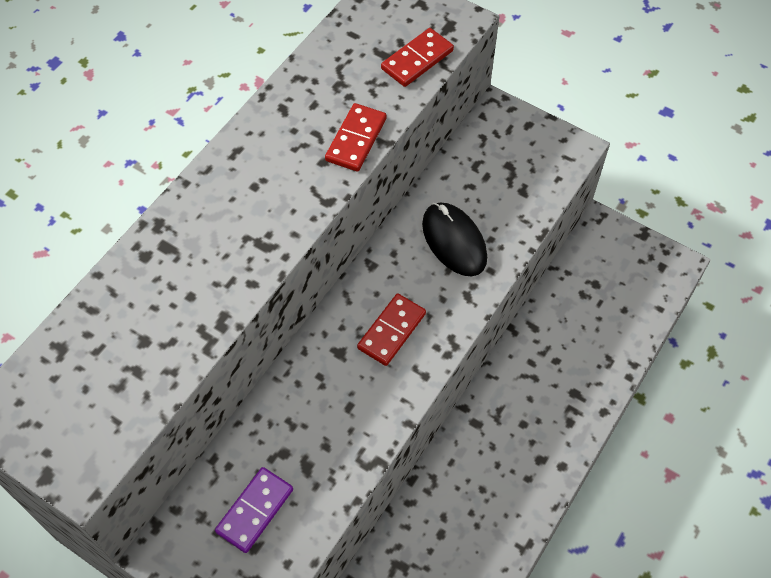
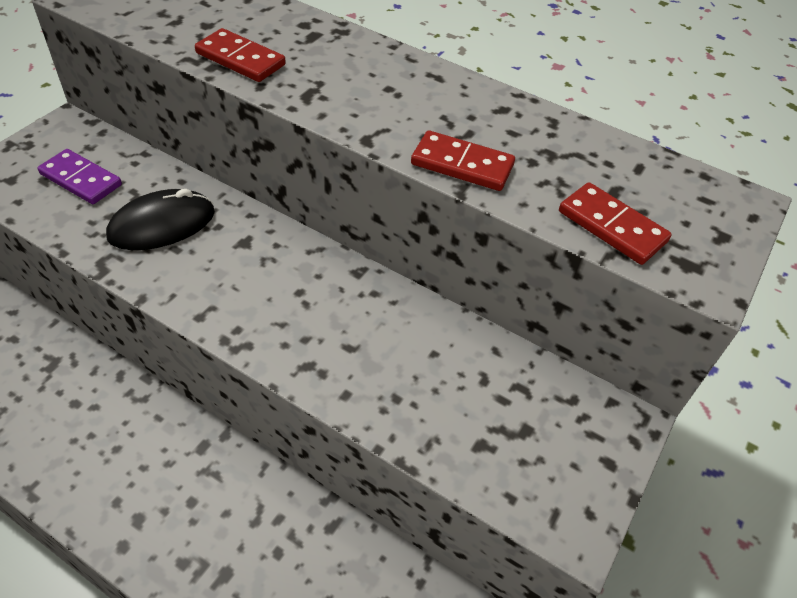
camera: 85 degrees right, 10 degrees down
red domino [357,294,426,366] -> red domino moved to [195,28,286,82]
black mouse [422,203,487,277] -> black mouse moved to [106,189,215,250]

